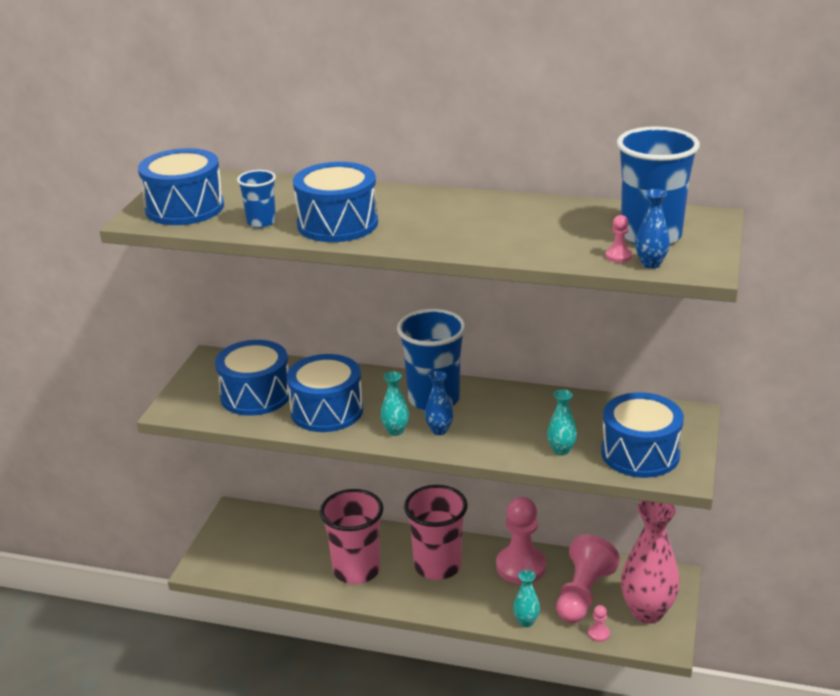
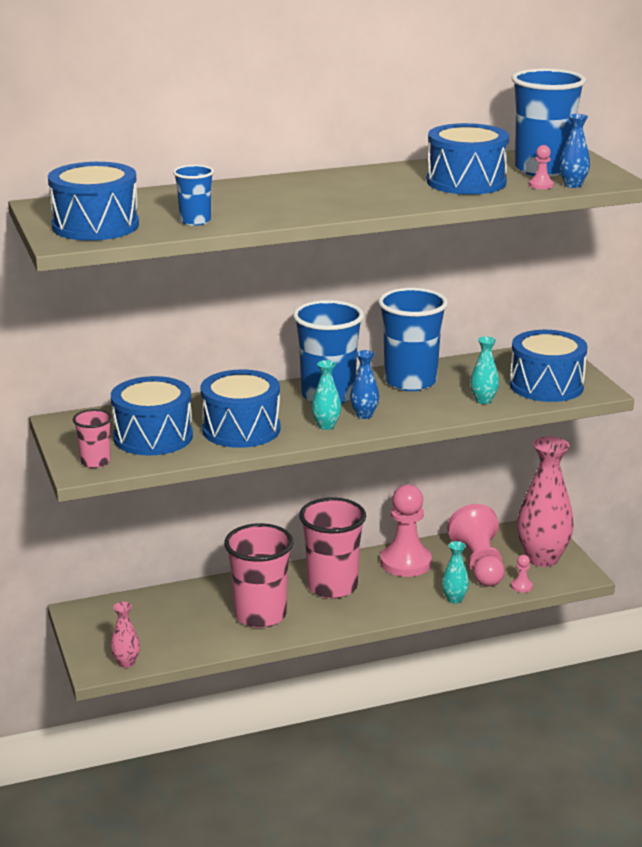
camera: 35 degrees left, 5 degrees down
blue drum [293,162,378,242] -> blue drum moved to [427,123,509,195]
none -> pink cup [73,409,112,468]
none -> pink vase [111,602,140,668]
none -> blue cup [378,288,448,391]

